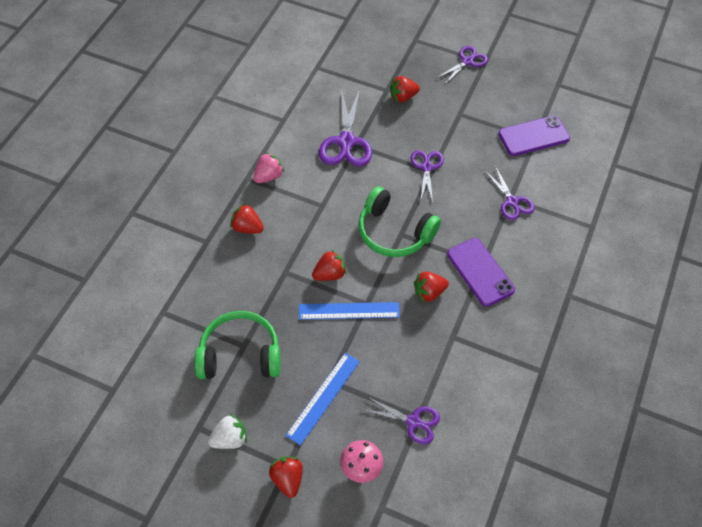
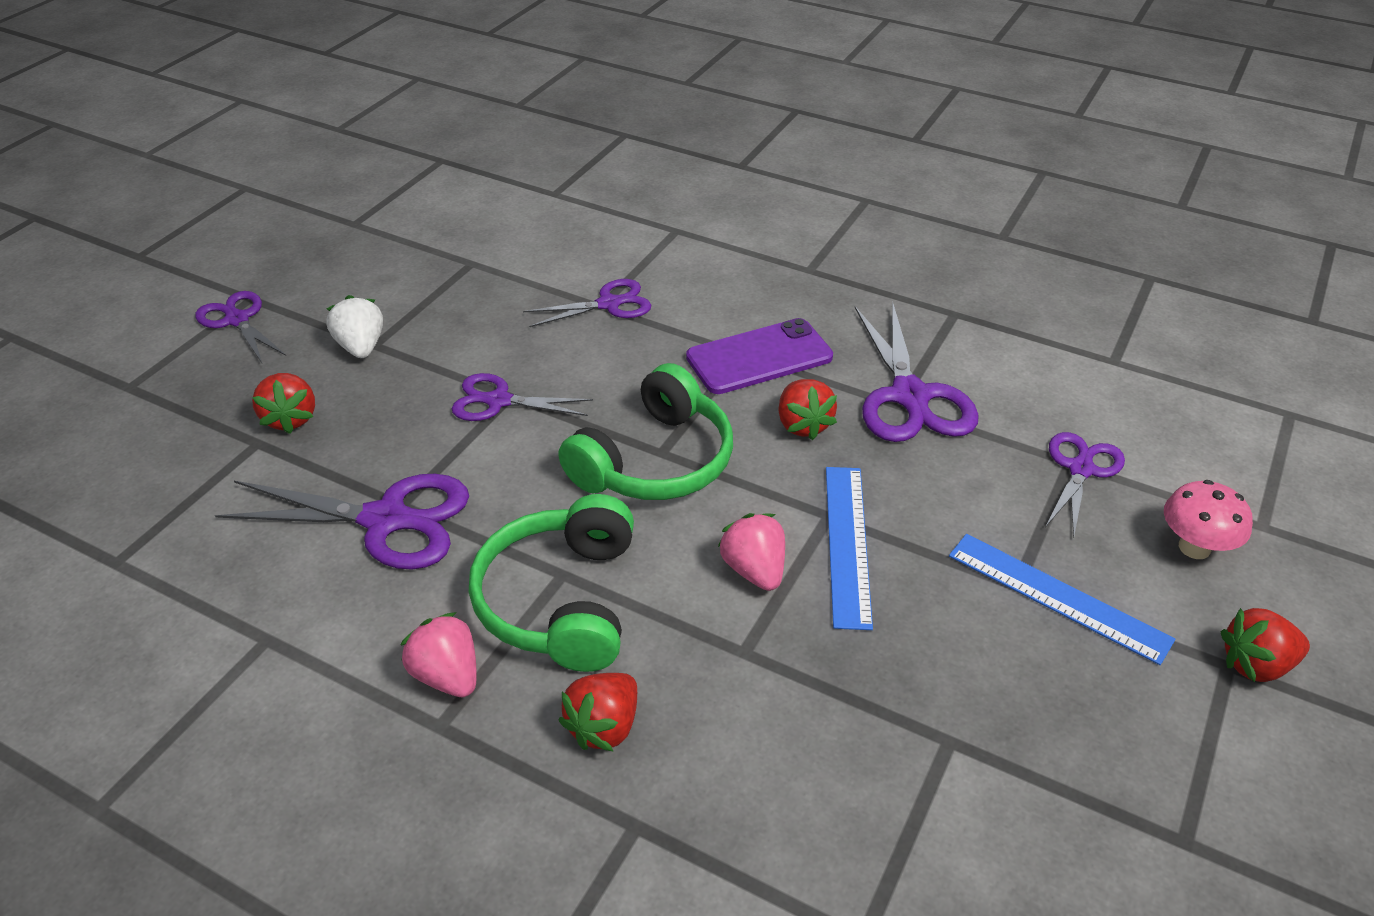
camera: 85 degrees left, 15 degrees down
green headphones [195,311,281,379] -> green headphones moved to [469,494,634,672]
white strawberry [208,414,247,449] -> white strawberry moved to [327,295,383,358]
red strawberry [312,250,347,281] -> pink strawberry [718,513,785,591]
purple phone [498,116,570,156] -> none
none -> purple scissors [855,301,979,442]

